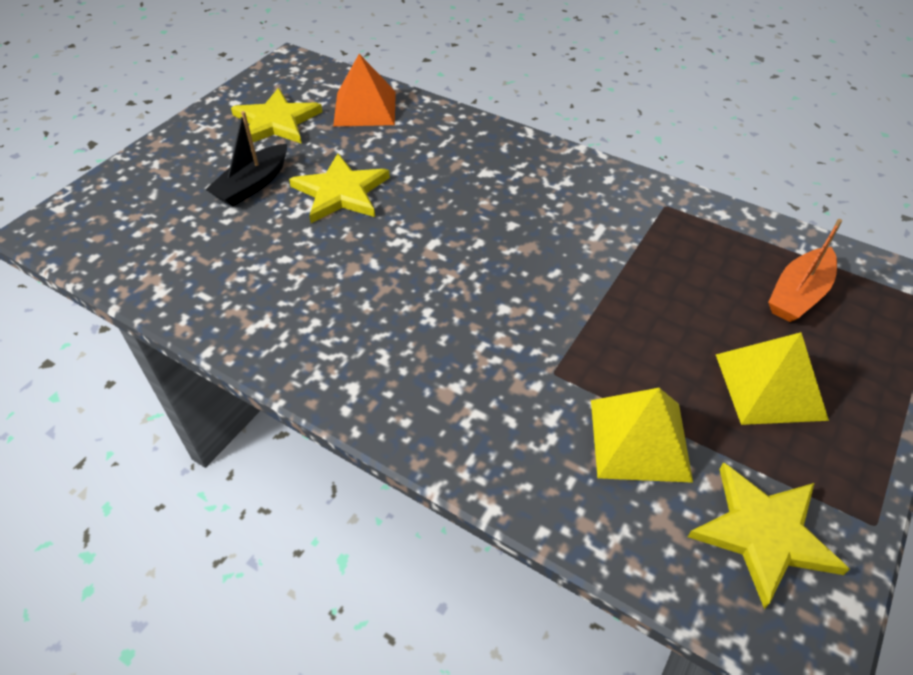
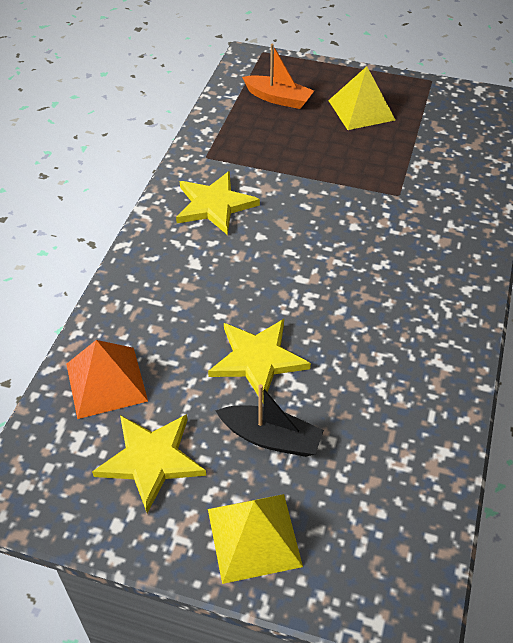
camera: 105 degrees left, 0 degrees up
yellow pyramid [591,388,693,483] -> yellow pyramid moved to [208,494,303,584]
yellow star [688,462,850,609] -> yellow star moved to [176,171,260,235]

